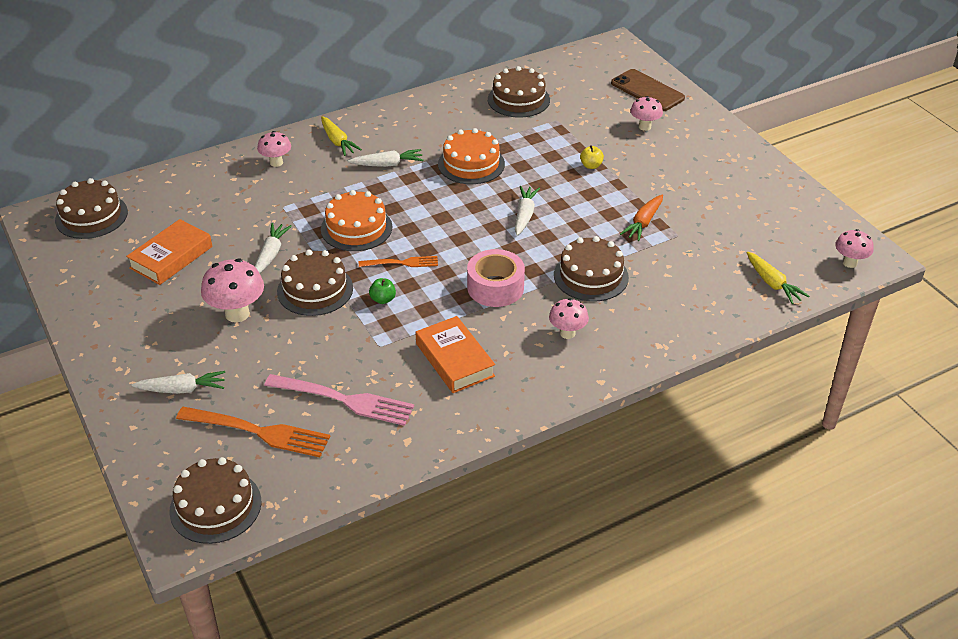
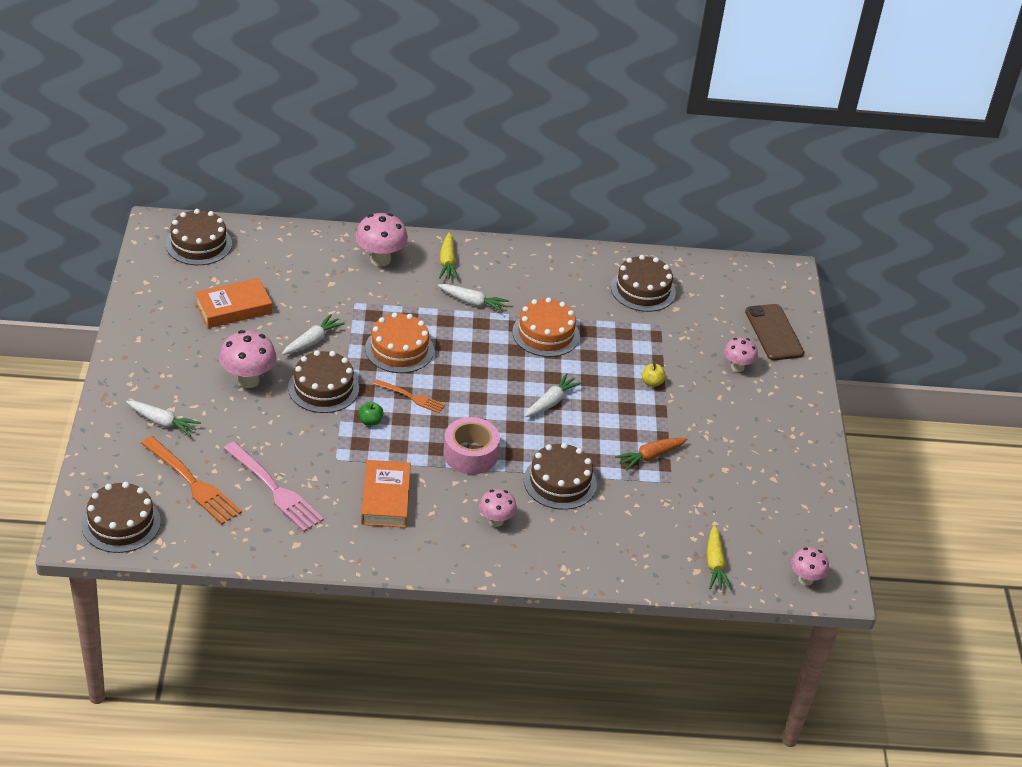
camera: 25 degrees right, 0 degrees up
pink mushroom [257,131,291,167] -> pink mushroom [355,213,408,266], size x1.59

